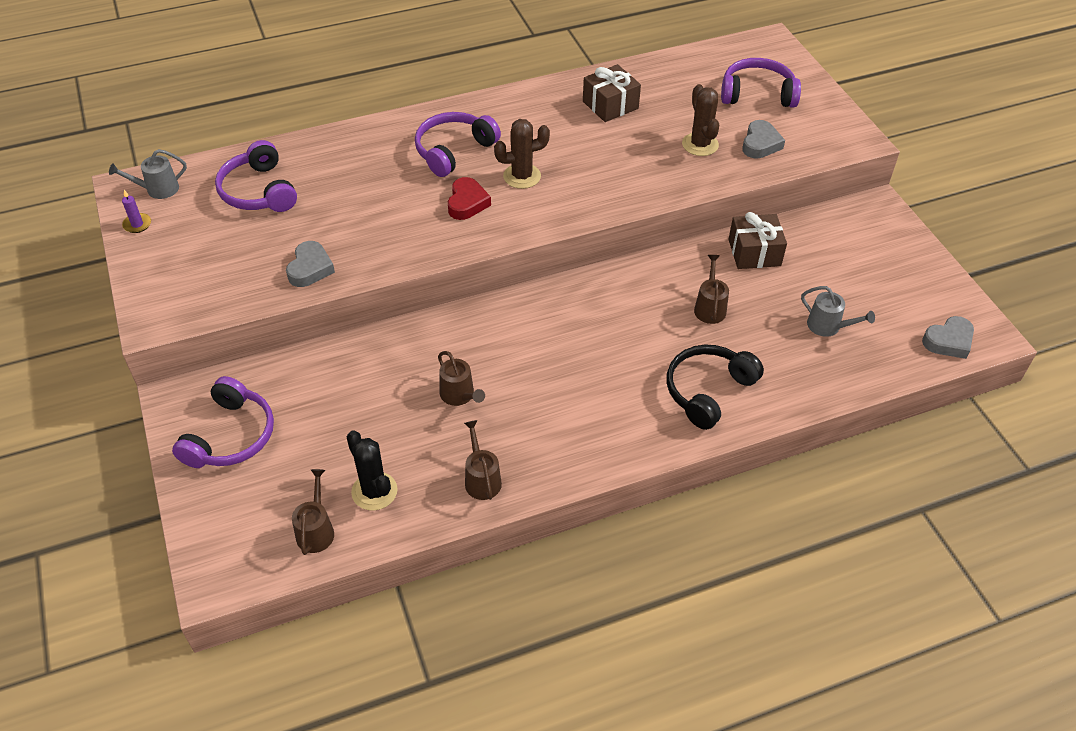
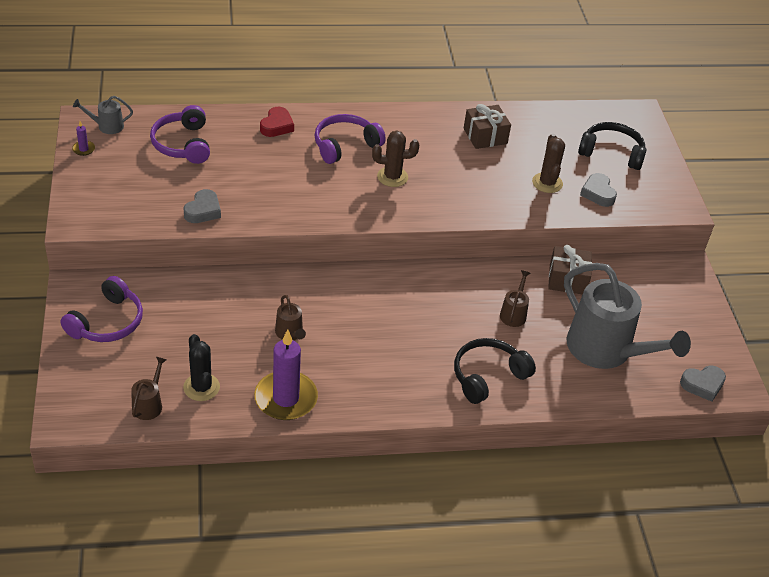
camera: 10 degrees right, 5 degrees down
red heart [448,177,491,220] -> red heart moved to [260,107,294,137]
brown watering can [464,420,502,500] -> purple candle [254,329,318,420]
purple headphones [721,58,801,108] -> black headphones [578,122,646,170]
grey heart [742,120,785,159] -> grey heart turned 135 degrees clockwise [580,173,617,207]
grey watering can [801,286,875,337] -> grey watering can [564,263,691,369], size x2.36

